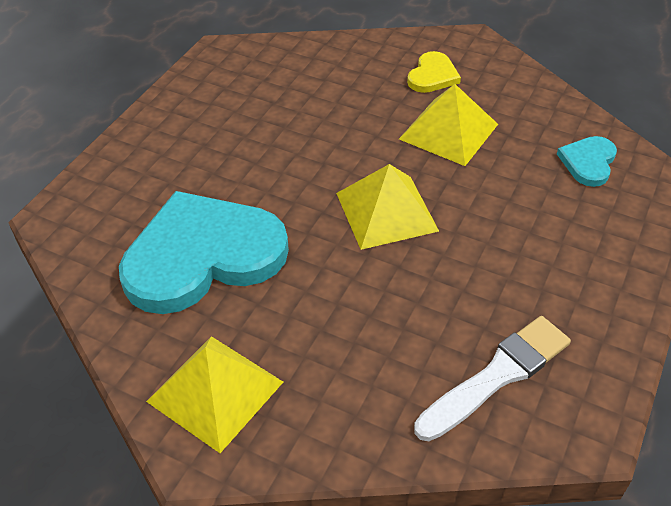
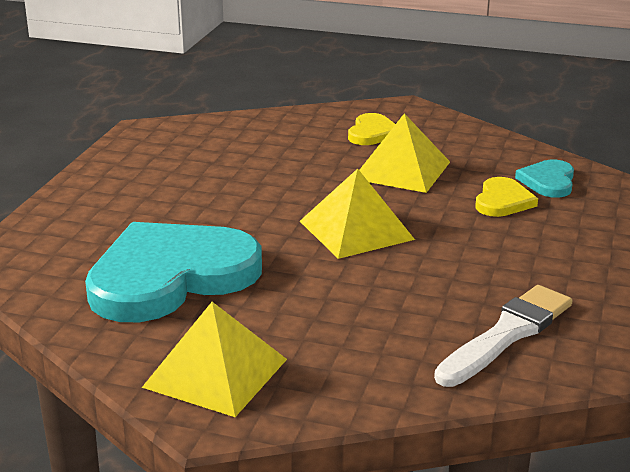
camera: 10 degrees left, 20 degrees down
none -> yellow heart [476,177,538,217]

